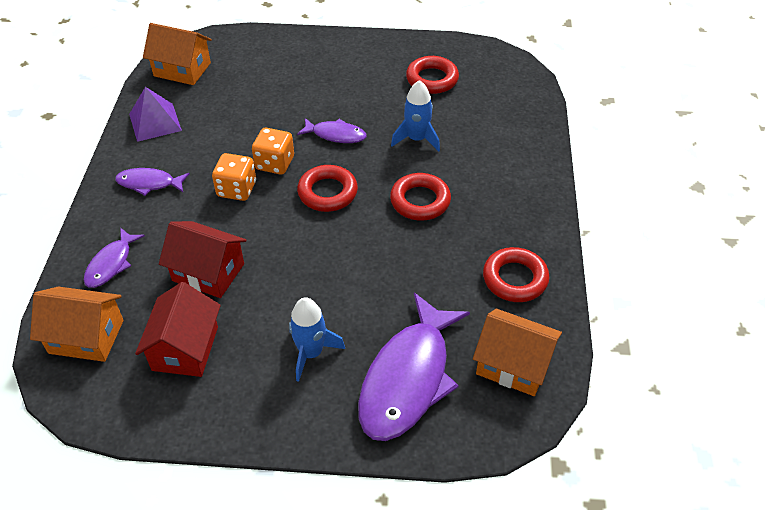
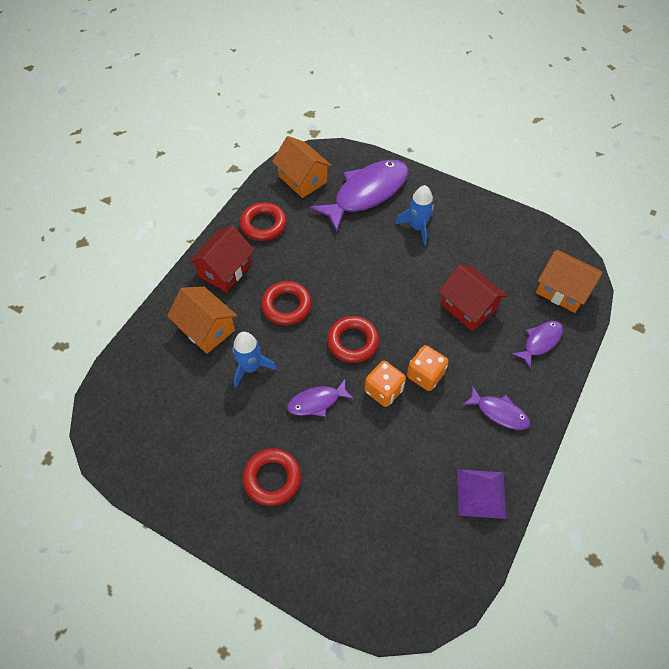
camera: 155 degrees left, 10 degrees up
red house [135,282,221,377] -> red house moved to [189,226,254,292]
orange house [143,23,212,85] -> orange house moved to [167,287,237,354]
purple fish [297,118,367,143] -> purple fish turned 60 degrees counterclockwise [287,379,354,417]
red ring [406,56,459,94] -> red ring moved to [243,448,301,506]

